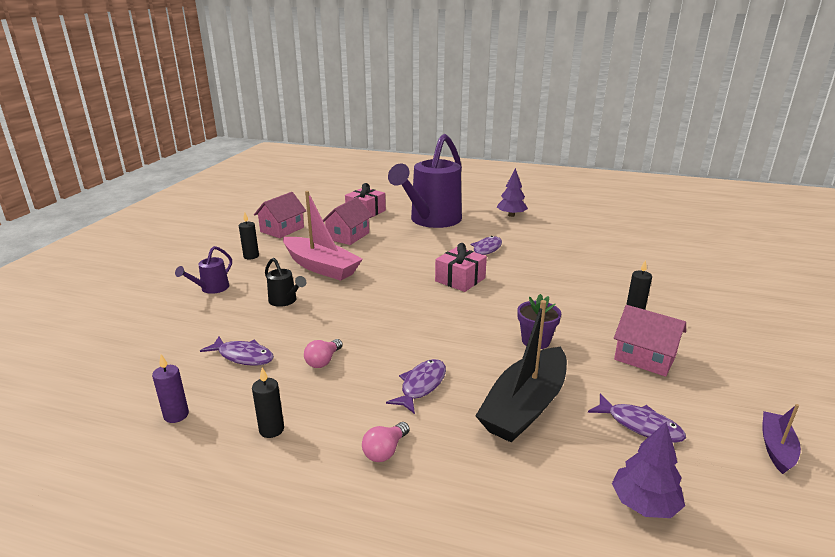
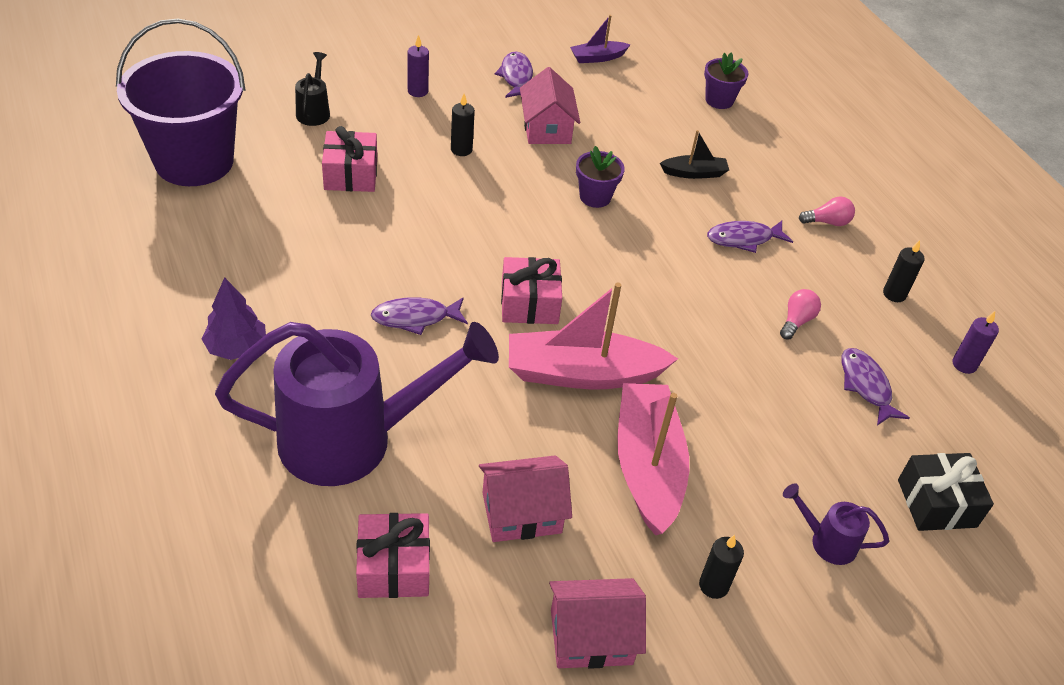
camera: 135 degrees left, 20 degrees up
purple watering can [175,246,232,294] -> purple watering can turned 150 degrees counterclockwise [783,483,889,565]
black watering can [265,258,306,307] -> black watering can moved to [295,52,330,126]
pink light bulb [304,339,343,368] -> pink light bulb turned 45 degrees counterclockwise [780,289,821,340]
black boat [475,300,567,443] -> black boat [660,130,729,179], size x0.50
purple fish [588,394,686,443] -> purple fish moved to [495,51,533,98]
purple tree [612,422,685,518] -> purple flower pot [704,52,748,109]
none -> purple bucket [116,19,246,186]
none -> pink gift [322,126,377,192]
none -> purple candle [408,35,429,97]
none -> pink boat [509,283,678,390]
none -> black gift [898,453,994,531]

